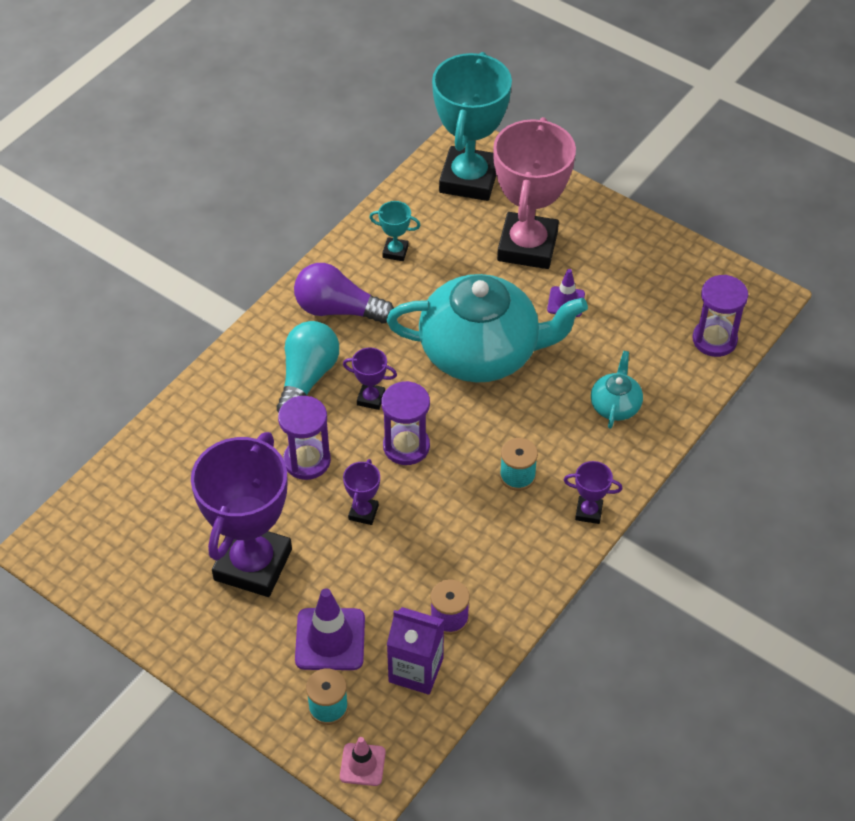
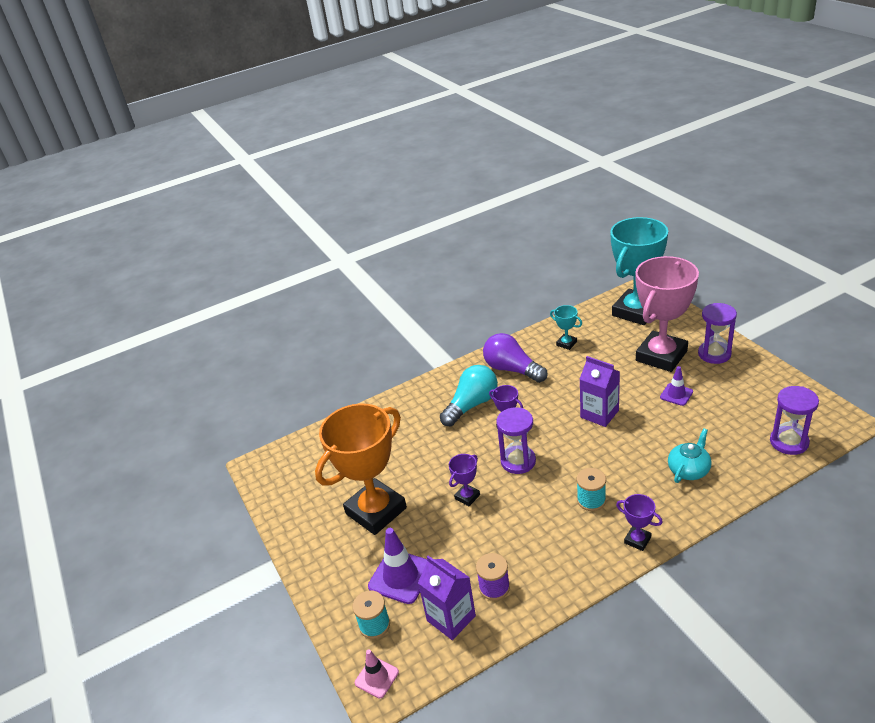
camera: 30 degrees right, 15 degrees down
purple trophy [191,432,292,597] -> orange trophy [315,403,407,535]
purple hourglass [278,396,331,480] -> purple hourglass moved to [698,303,737,364]
turquoise teapot [387,274,588,383] -> purple carton [580,356,620,427]

